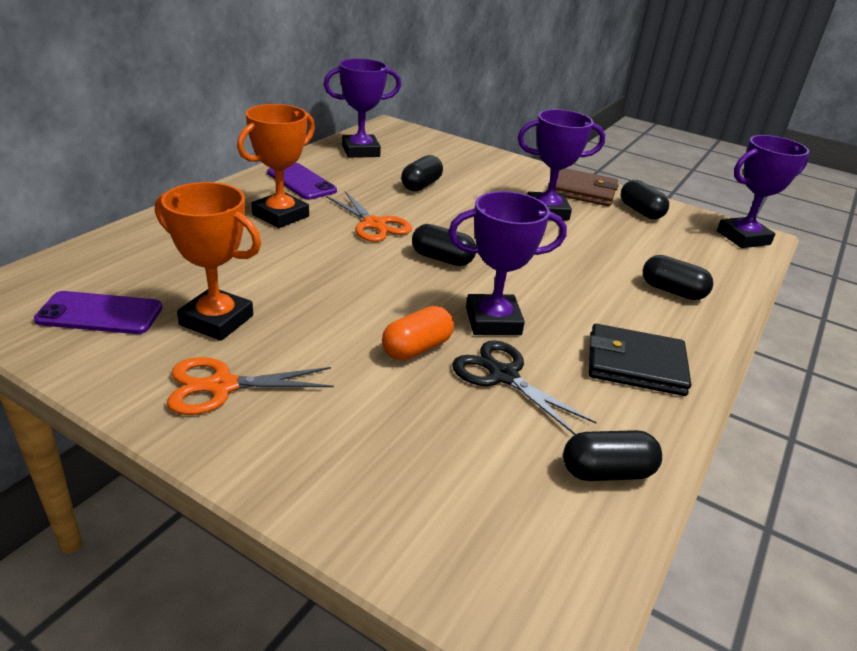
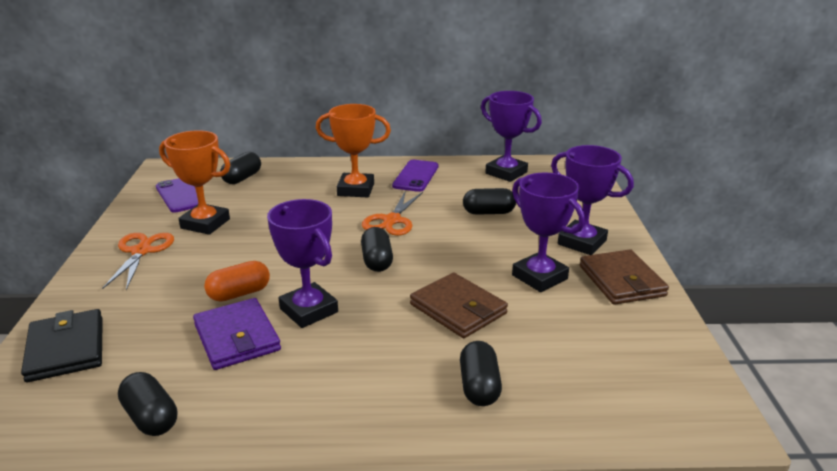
camera: 60 degrees right, 5 degrees down
orange trophy [155,182,261,341] -> orange trophy turned 60 degrees counterclockwise [159,130,230,235]
orange scissors [167,357,334,415] -> orange scissors turned 45 degrees clockwise [102,233,174,290]
orange capsule [382,306,454,360] -> orange capsule turned 45 degrees counterclockwise [204,261,270,302]
black scissors [452,340,597,435] -> purple wallet [193,298,281,370]
black wallet [589,324,691,396] -> black wallet moved to [21,309,103,382]
black capsule [621,180,669,219] -> black capsule moved to [220,152,261,184]
purple trophy [717,135,809,248] -> purple trophy moved to [551,145,634,255]
none -> brown wallet [410,272,508,338]

